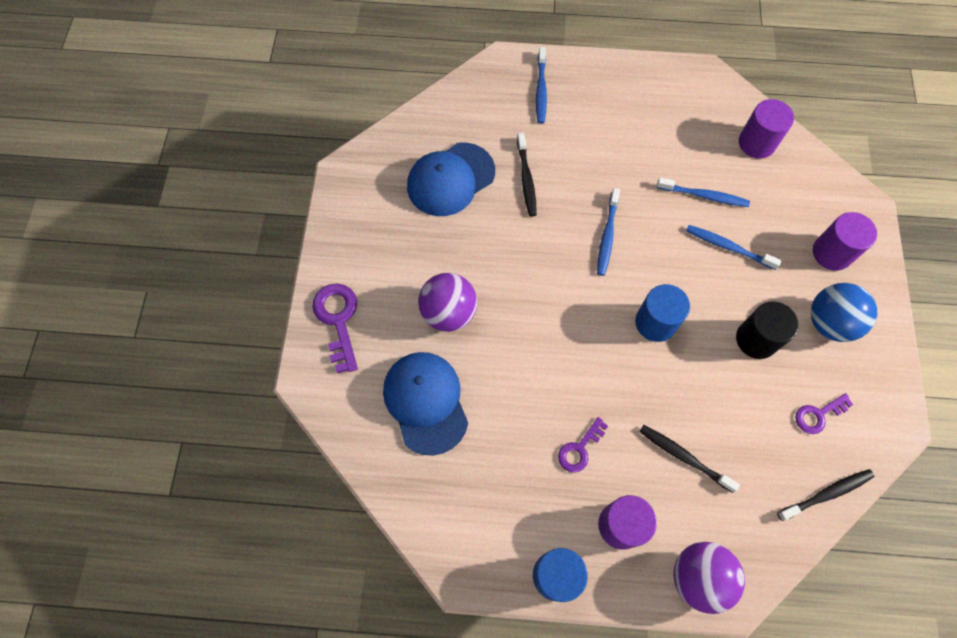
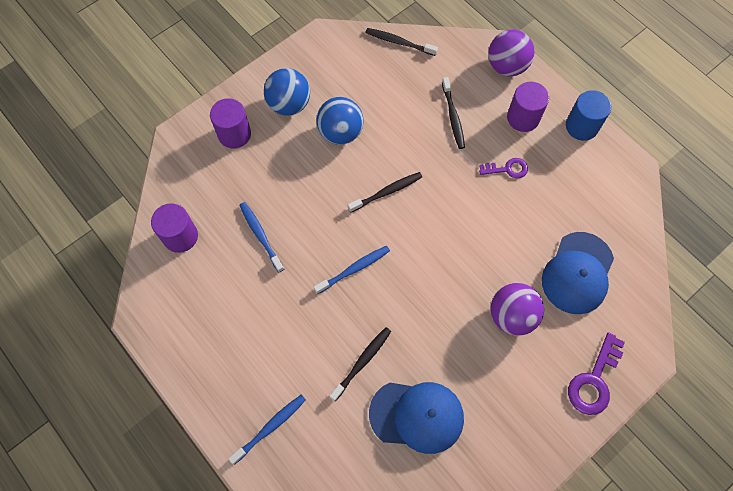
camera: 135 degrees left, 0 degrees up
blue cylinder [635,284,690,342] -> black toothbrush [348,172,422,212]
blue toothbrush [686,225,782,270] -> none
black cylinder [736,302,798,359] -> blue ball [317,97,363,145]
purple key [795,393,853,434] -> none

